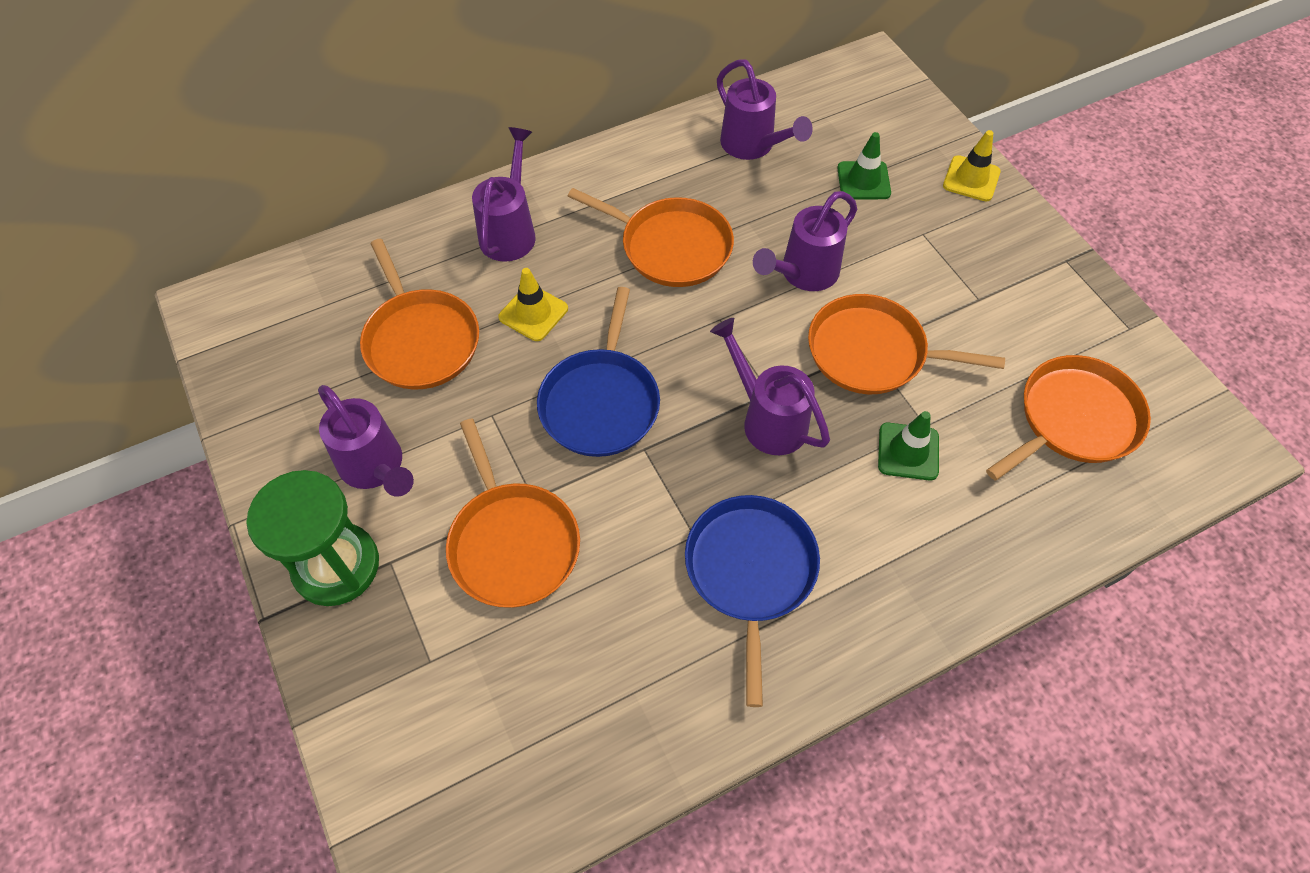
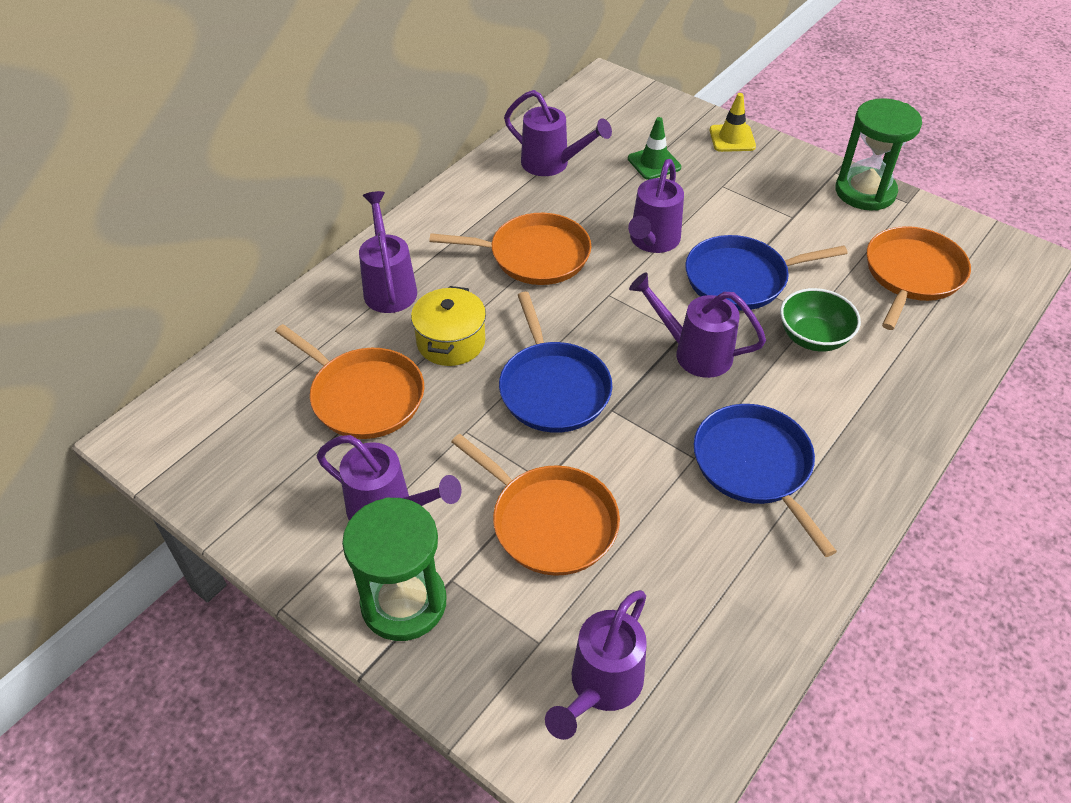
camera: 25 degrees left, 10 degrees down
yellow traffic cone [498,268,568,341] -> yellow pot [411,286,486,366]
orange pan [808,294,1005,394] -> blue pan [685,235,848,311]
green traffic cone [878,411,939,481] -> green bowl [780,288,861,352]
none -> purple watering can [545,590,647,740]
none -> green hourglass [835,98,922,211]

